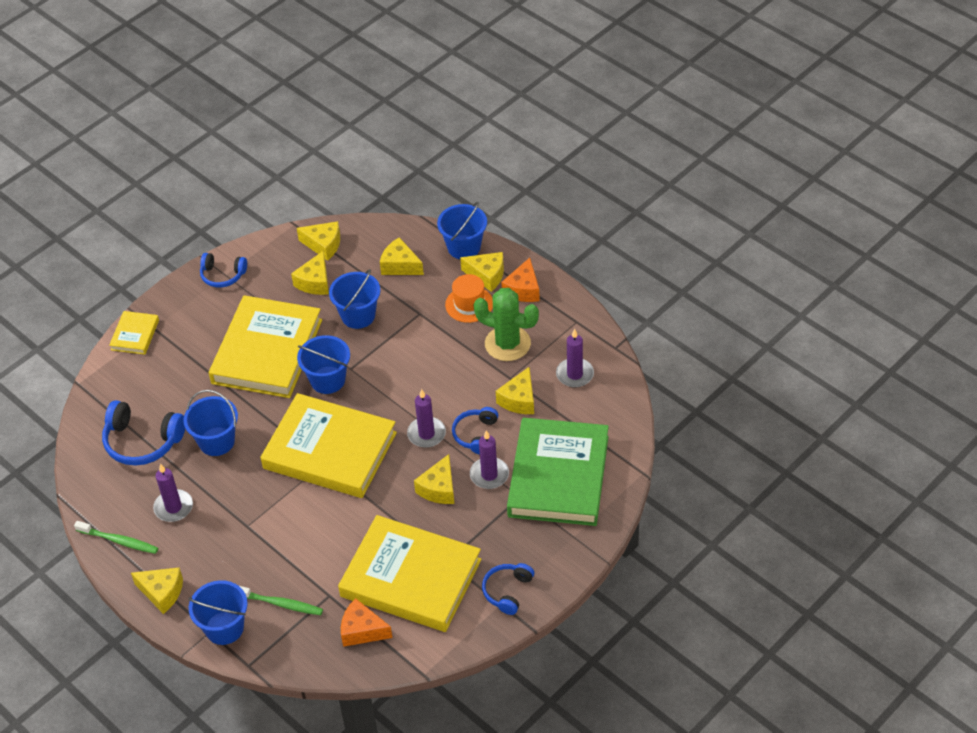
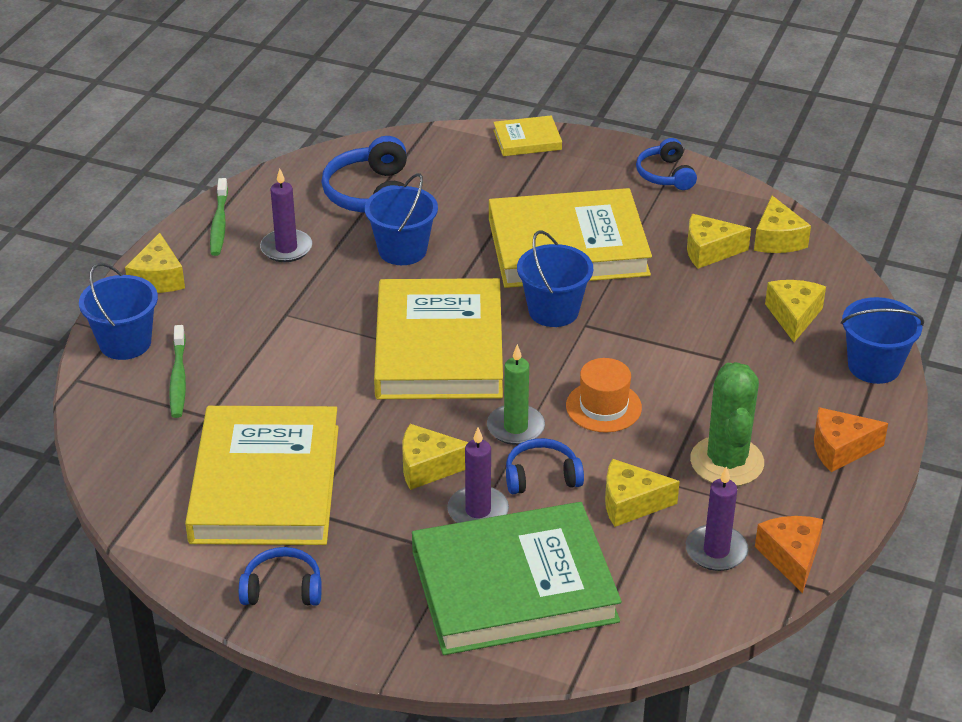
camera: 65 degrees right, 10 degrees down
blue bucket [329,269,380,329] -> none
orange cheese [341,598,393,647] -> orange cheese moved to [755,516,824,593]
purple candle [407,389,446,448] -> green candle [487,344,545,445]
orange hat [445,274,493,323] -> orange hat moved to [566,358,642,432]
yellow cheese [460,252,504,292] -> none

